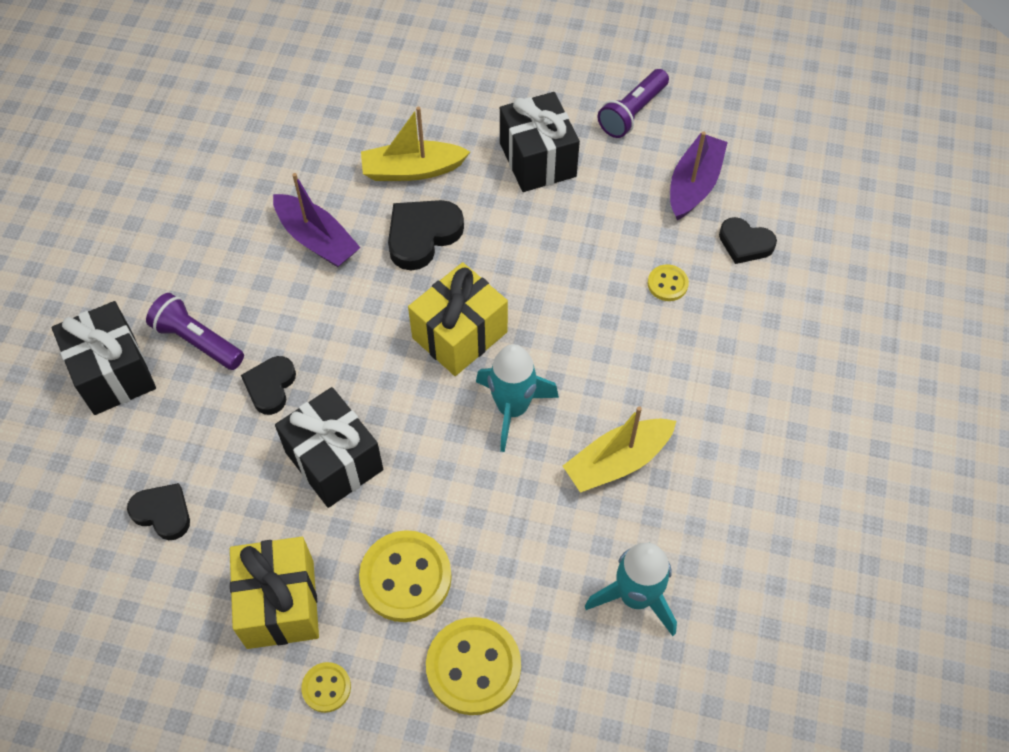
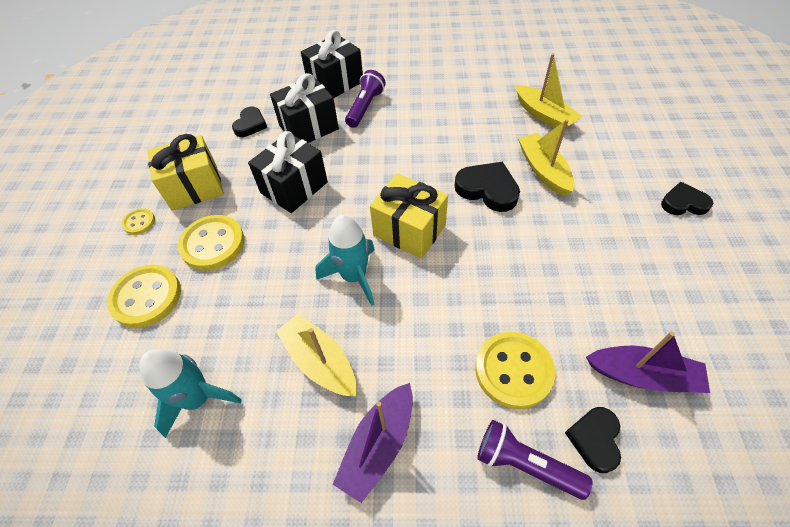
camera: 80 degrees right, 5 degrees down
black heart [241,356,296,415] -> black heart moved to [661,182,713,215]
purple boat [273,173,361,267] -> purple boat moved to [333,383,413,503]
black gift [500,92,580,192] -> black gift moved to [270,73,339,143]
purple flashlight [598,69,669,138] -> purple flashlight moved to [477,420,593,500]
yellow button [648,264,689,301] -> yellow button [475,332,556,409], size x1.97
none -> yellow boat [516,53,583,128]

